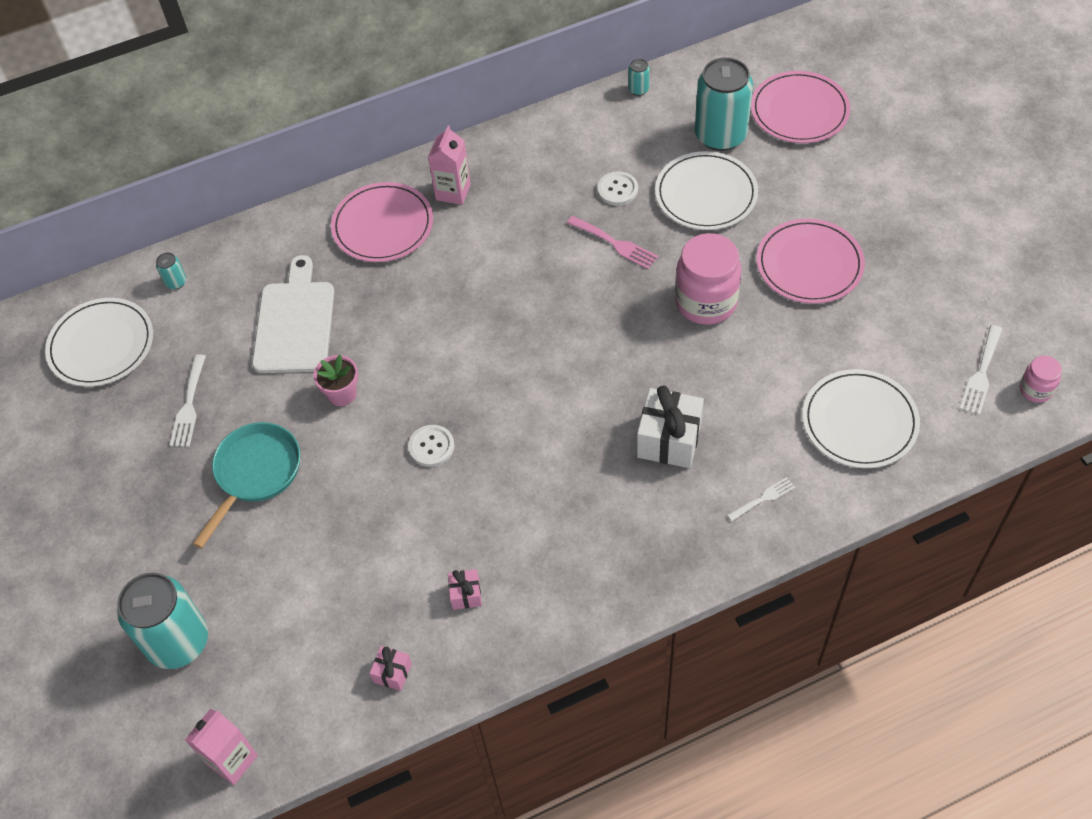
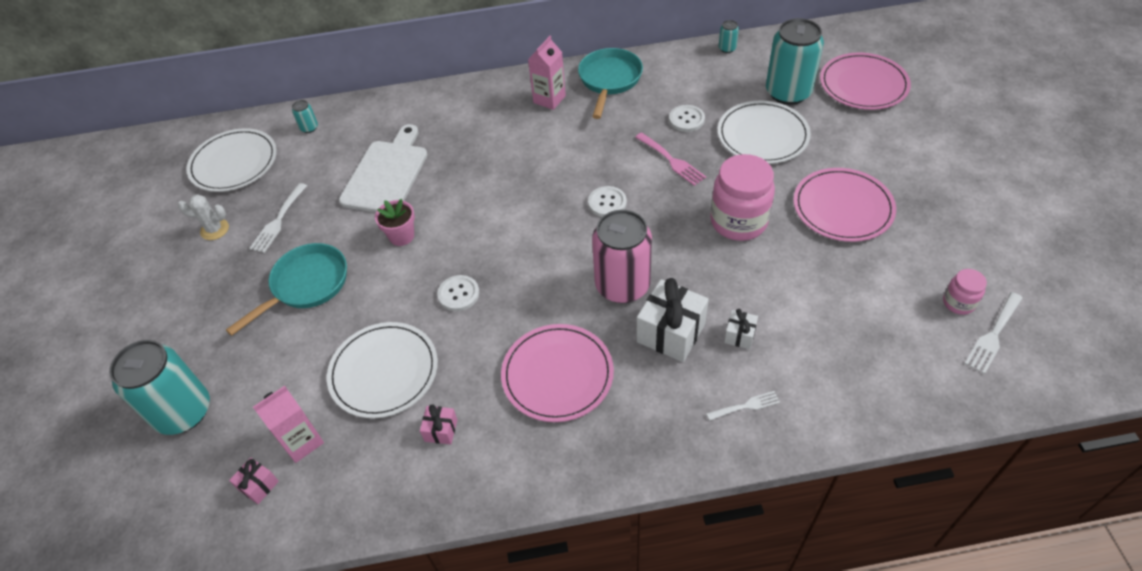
camera: 15 degrees right, 5 degrees down
pink carton [185,709,258,785] -> pink carton moved to [253,386,324,463]
pink plate [331,182,433,262] -> pink plate moved to [501,324,614,422]
pink gift [369,646,412,691] -> pink gift moved to [229,457,279,504]
white plate [802,369,920,468] -> white plate moved to [327,322,438,418]
pink jar [1020,356,1062,403] -> pink jar moved to [943,269,987,315]
none -> white cactus [178,194,229,240]
none -> turquoise pan [578,48,643,119]
none -> white button [588,186,627,217]
none -> pink can [592,210,652,303]
none -> white gift [724,309,758,349]

